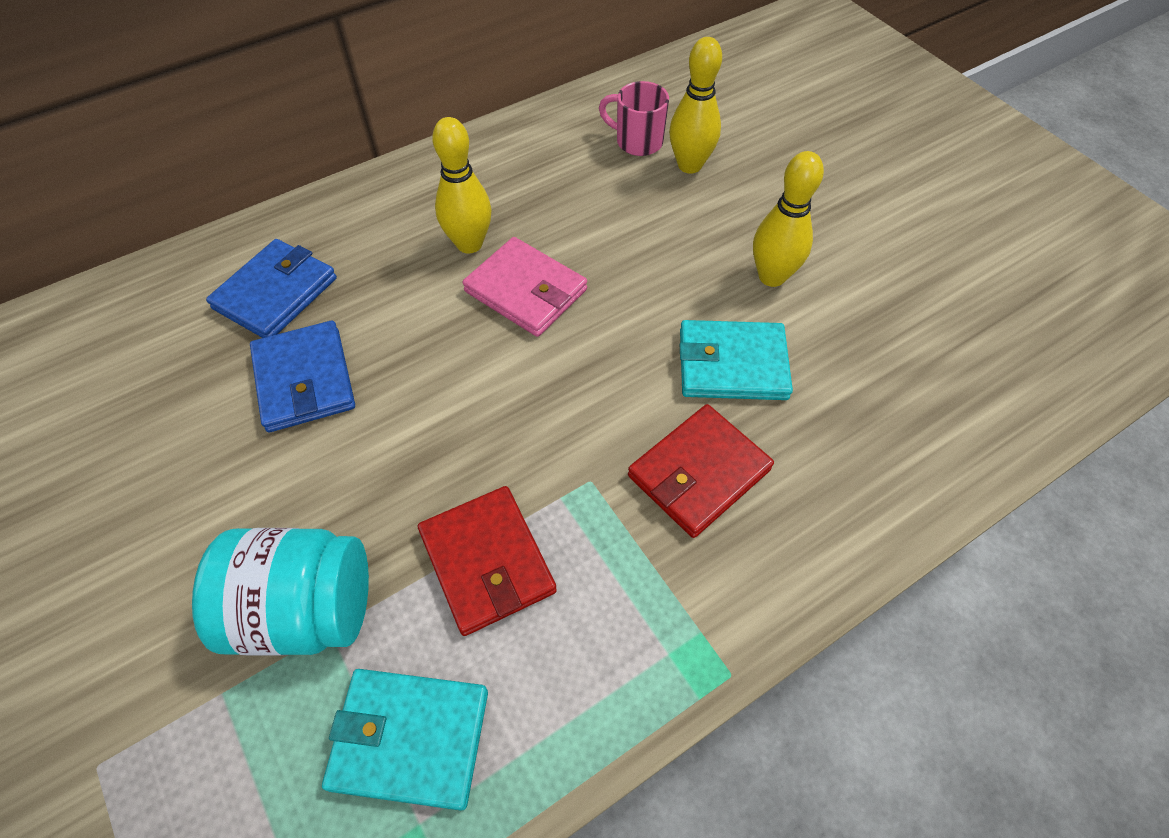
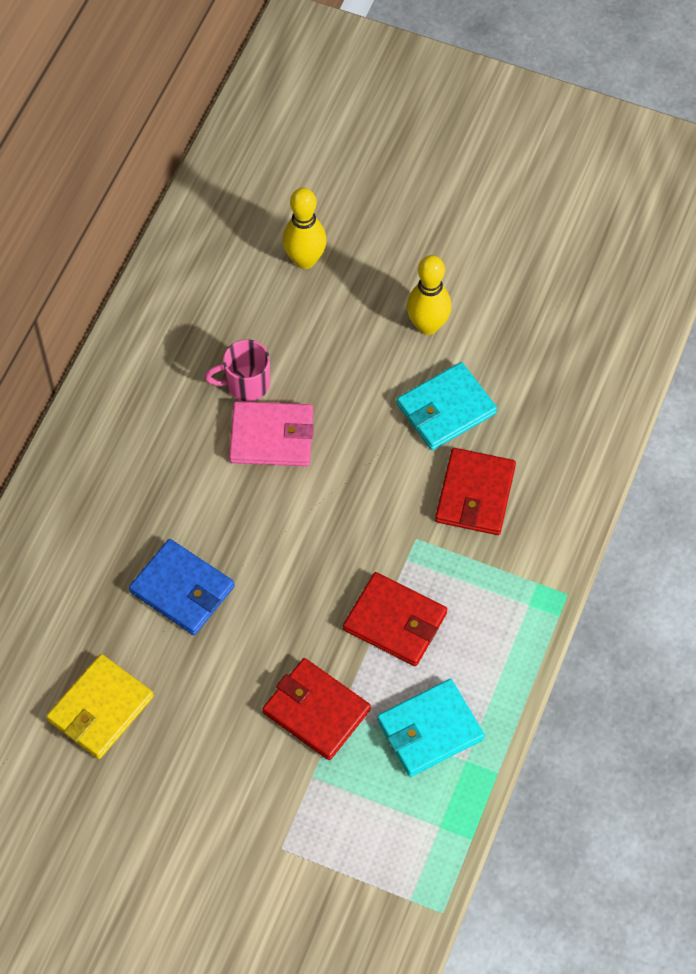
camera: 35 degrees left, 5 degrees up
turquoise jar [192,528,369,656] -> red wallet [262,658,371,760]
blue wallet [206,239,337,338] -> none
yellow bowling pin [432,117,491,253] -> none
pink mug [599,81,669,156] -> pink mug moved to [205,339,270,401]
none -> yellow wallet [46,654,154,759]

